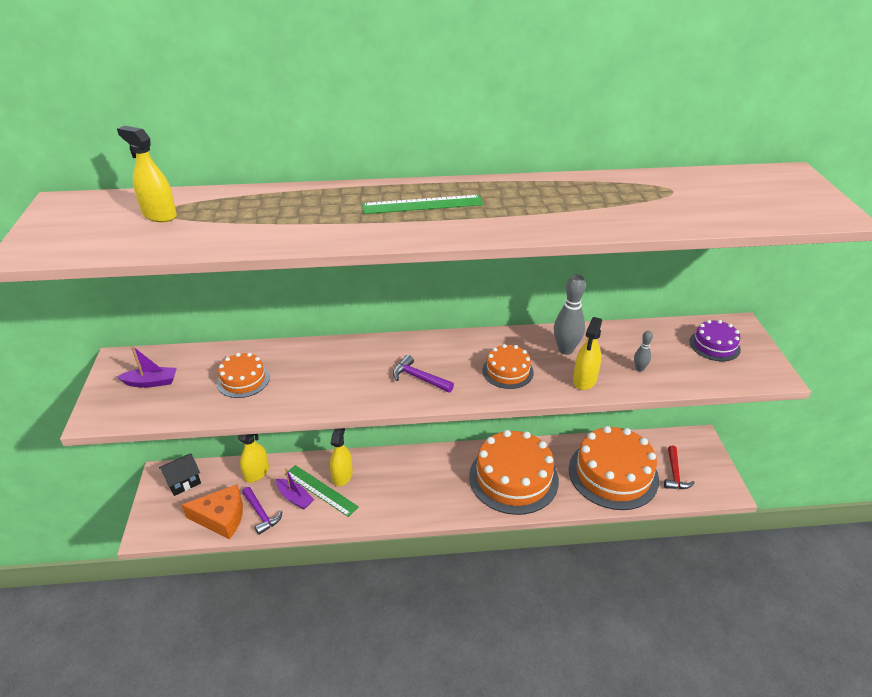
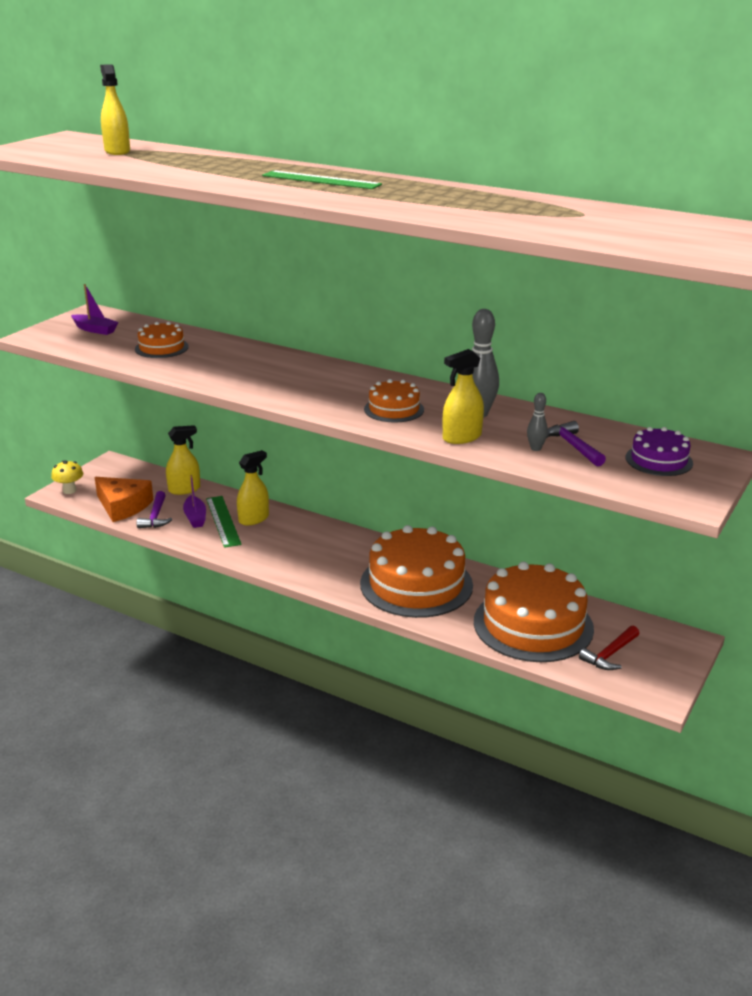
camera: 35 degrees right, 10 degrees down
black house [159,454,201,496] -> none
purple hammer [393,355,454,392] -> purple hammer moved to [546,421,606,467]
none -> yellow mushroom [51,461,83,494]

